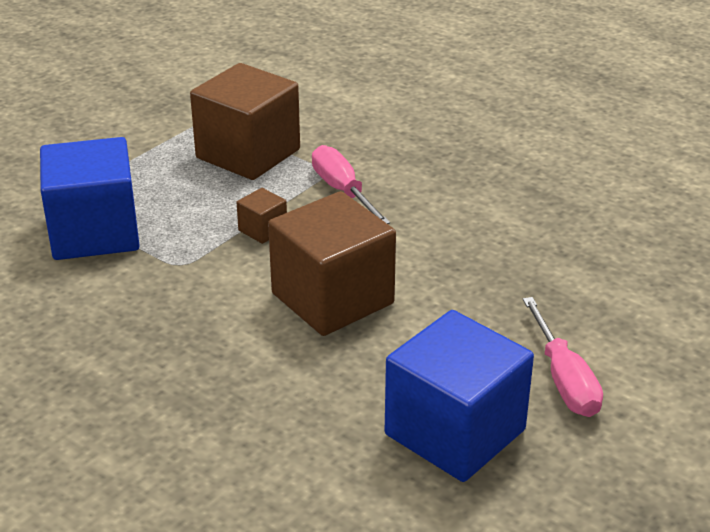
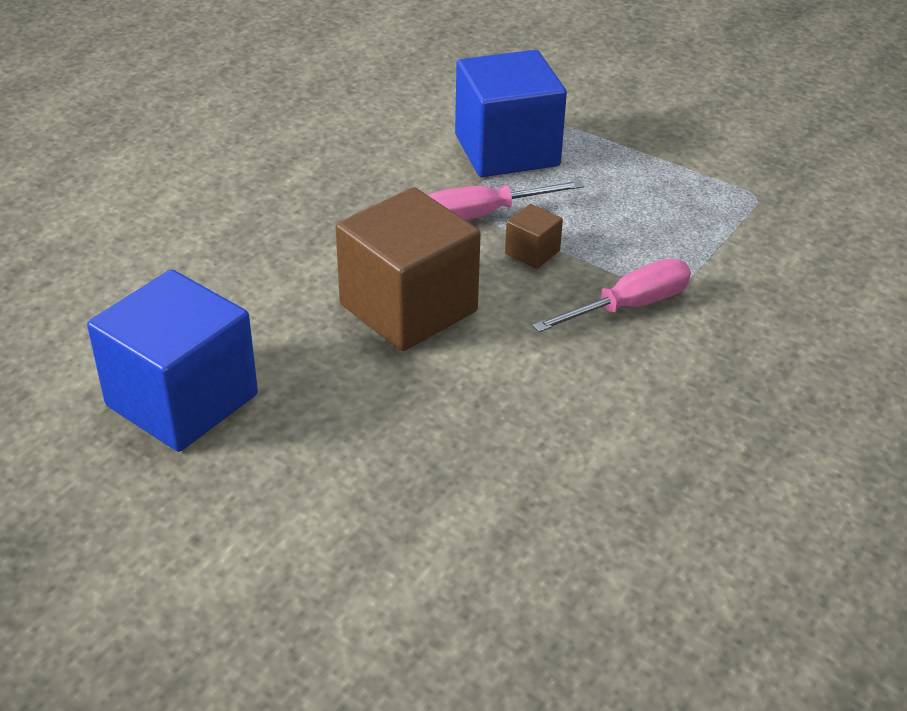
camera: 85 degrees right, 5 degrees up
brown cube [190,63,300,180] -> none
pink screwdriver [523,297,603,417] -> pink screwdriver moved to [428,181,583,220]

